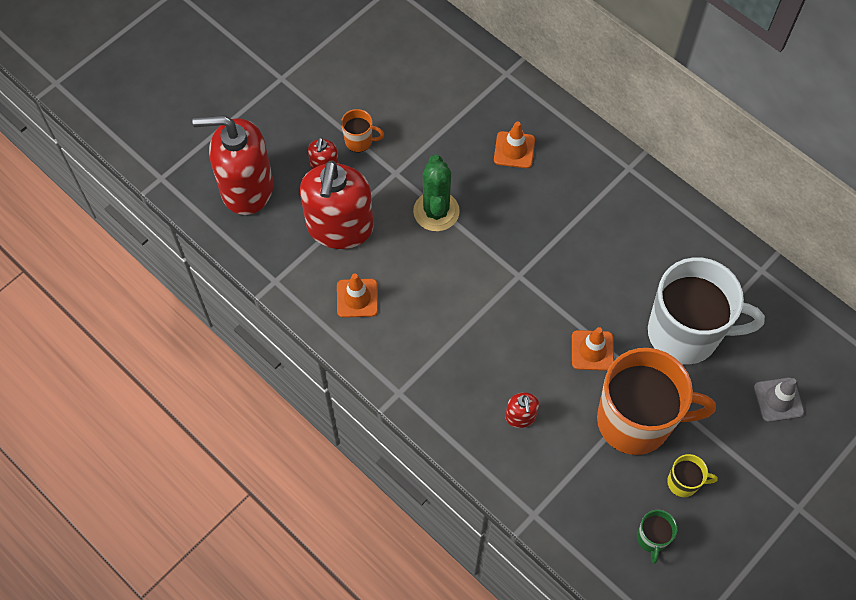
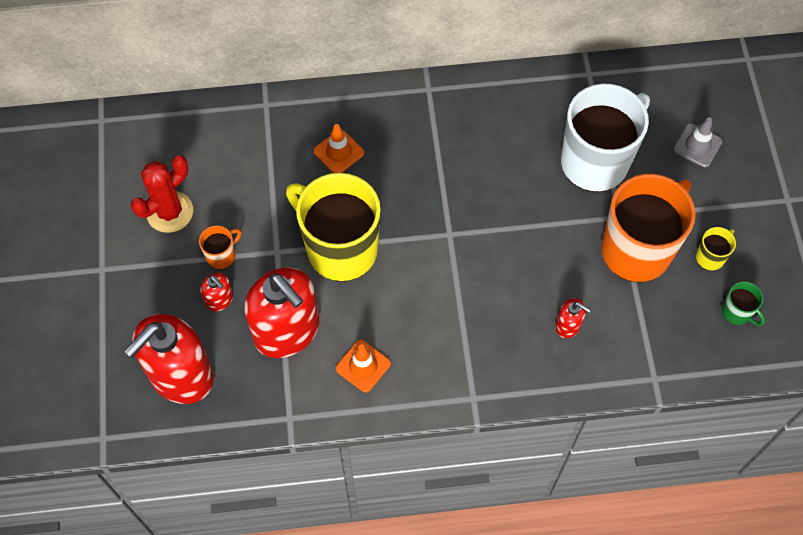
camera: 50 degrees left, 0 degrees up
green cactus [413,155,460,231] -> yellow mug [286,173,381,281]
orange traffic cone [572,327,614,371] -> none
none -> red cactus [131,156,193,233]

